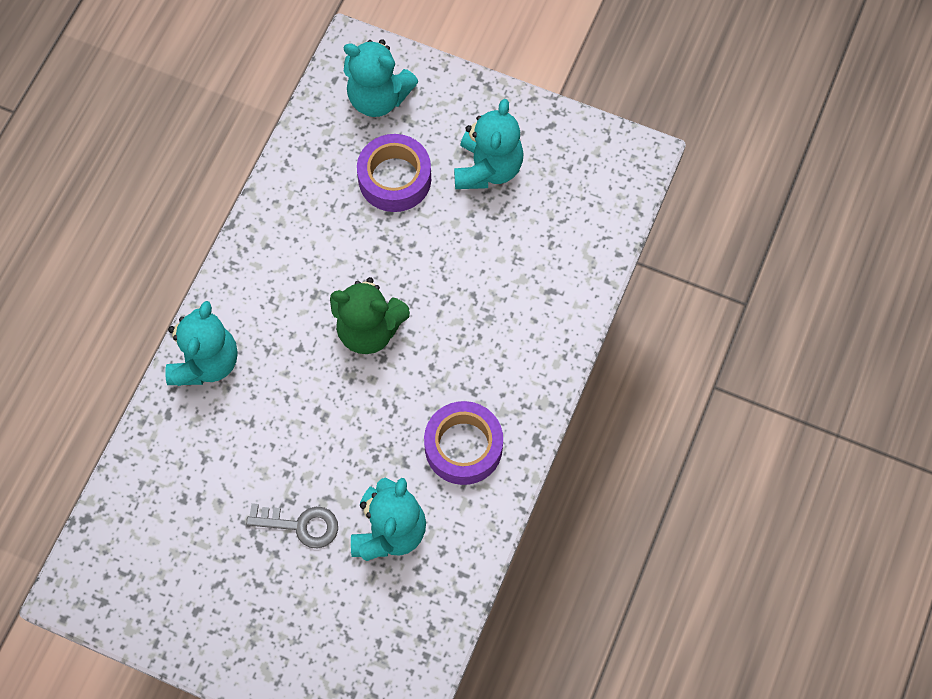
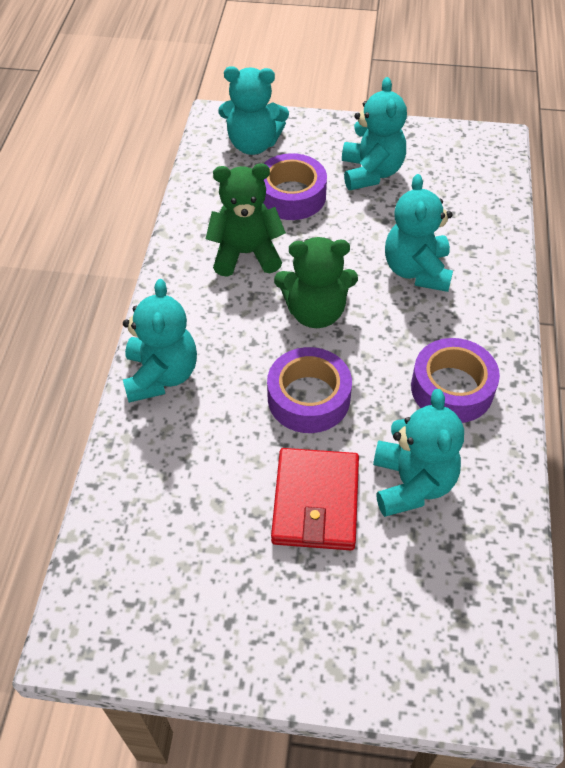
camera: 15 degrees left, 15 degrees down
grey key [246,503,338,548] -> red wallet [271,448,359,550]
none -> green teddy bear [206,163,286,277]
none -> purple tape [267,347,352,433]
none -> turquoise teddy bear [385,174,453,292]

